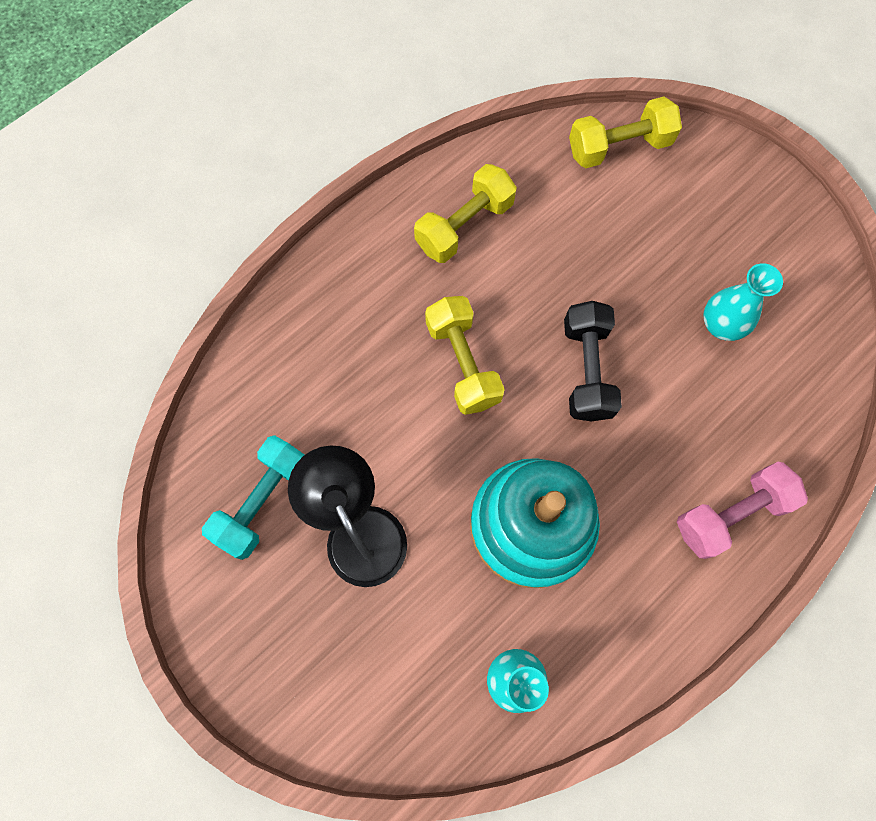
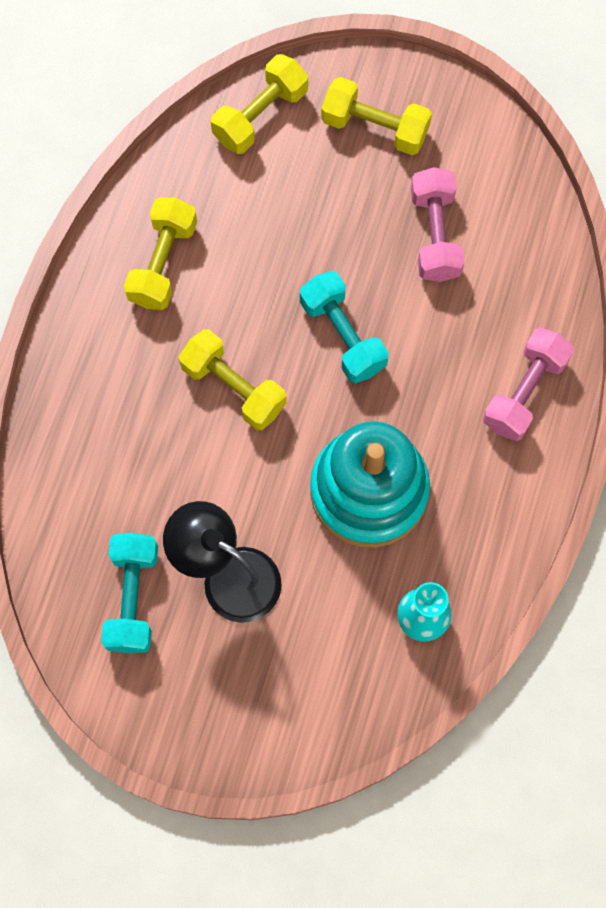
camera: 30 degrees left, 0 degrees up
black dumbbell [564,301,622,422] -> turquoise dumbbell [300,271,389,383]
turquoise vase [703,263,783,341] -> pink dumbbell [411,167,464,282]
none -> yellow dumbbell [321,77,432,155]

